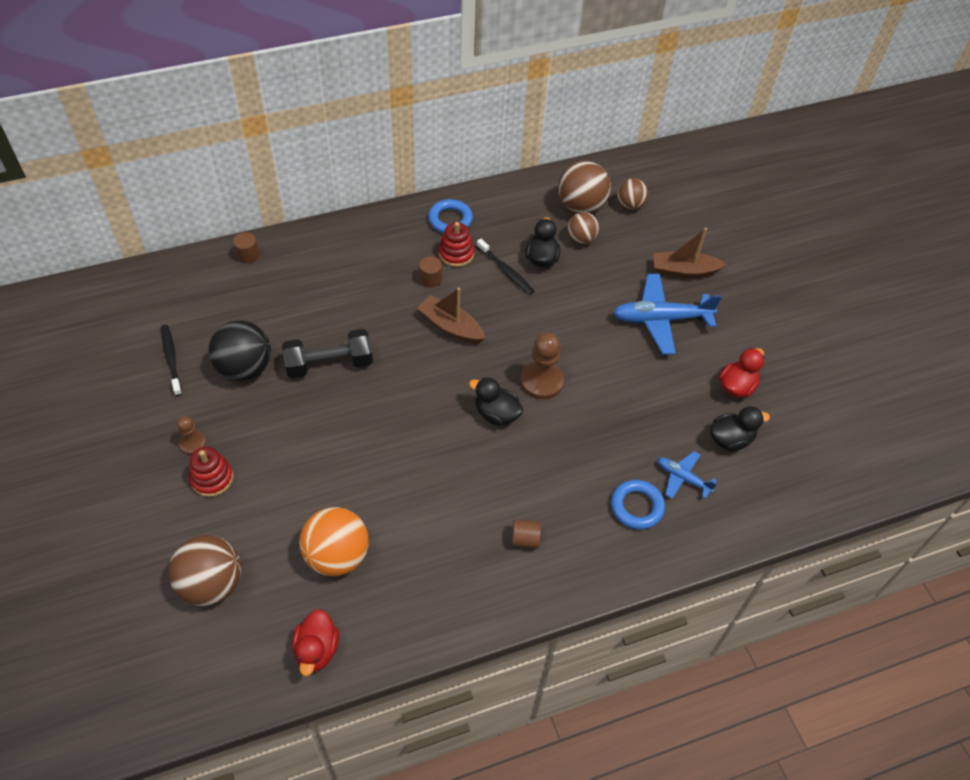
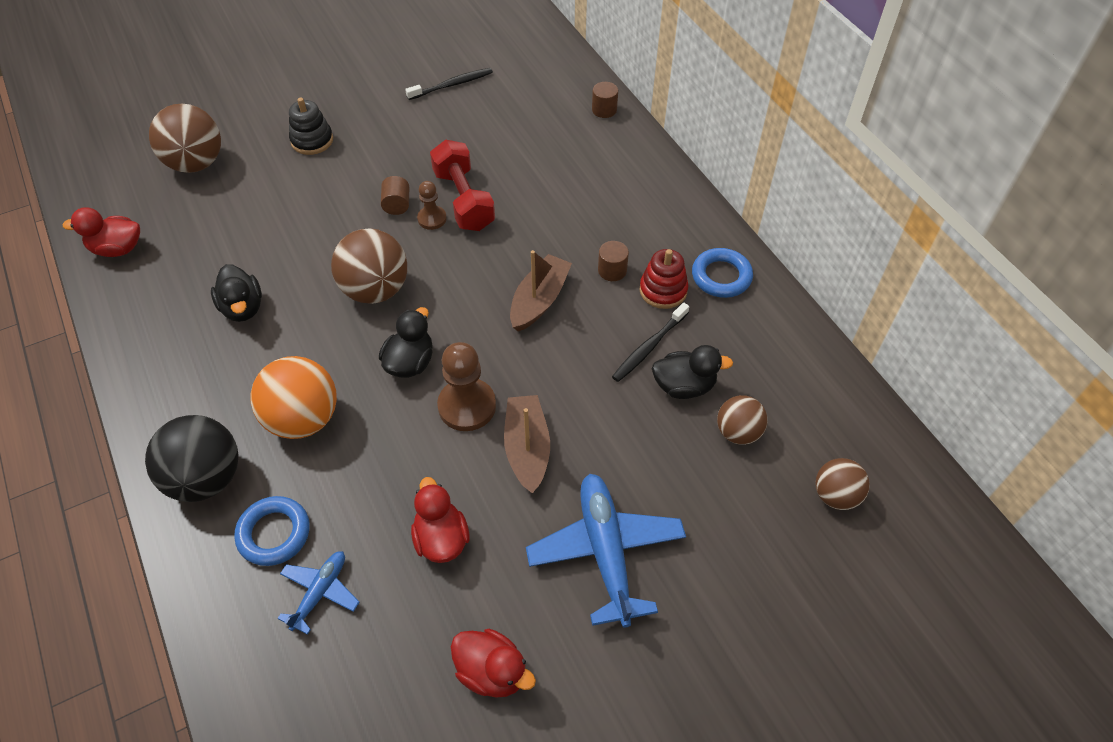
camera: 85 degrees right, 0 degrees up
brown pawn [177,416,206,455] -> brown pawn moved to [417,181,447,230]
red stacking toy [189,447,233,497] -> black stacking toy [289,97,333,155]
black ball [209,320,271,381] -> black ball moved to [145,415,239,502]
black dumbbell [282,329,373,378] -> red dumbbell [430,140,495,231]
orange ball [299,507,369,576] -> orange ball moved to [250,356,337,439]
brown cylinder [512,520,541,548] -> brown cylinder moved to [381,176,409,215]
brown ball [558,161,611,213] -> brown ball moved to [331,228,407,304]
brown boat [653,228,727,278] -> brown boat moved to [504,395,550,493]
black duck [710,406,770,451] -> black duck moved to [211,264,262,322]
none -> red duck [411,477,470,563]

